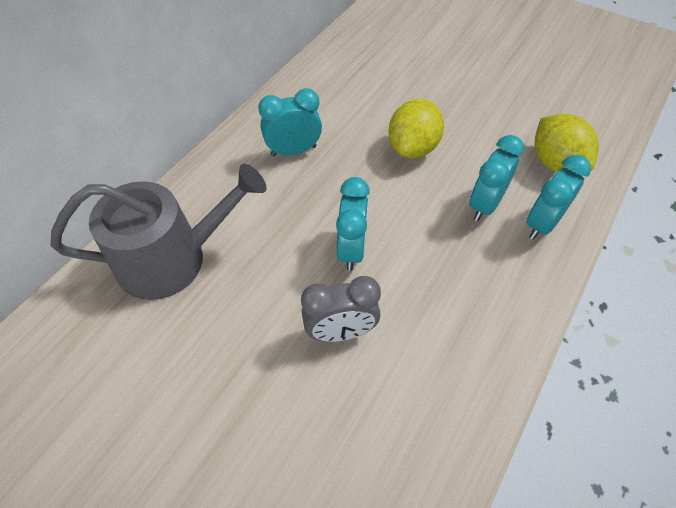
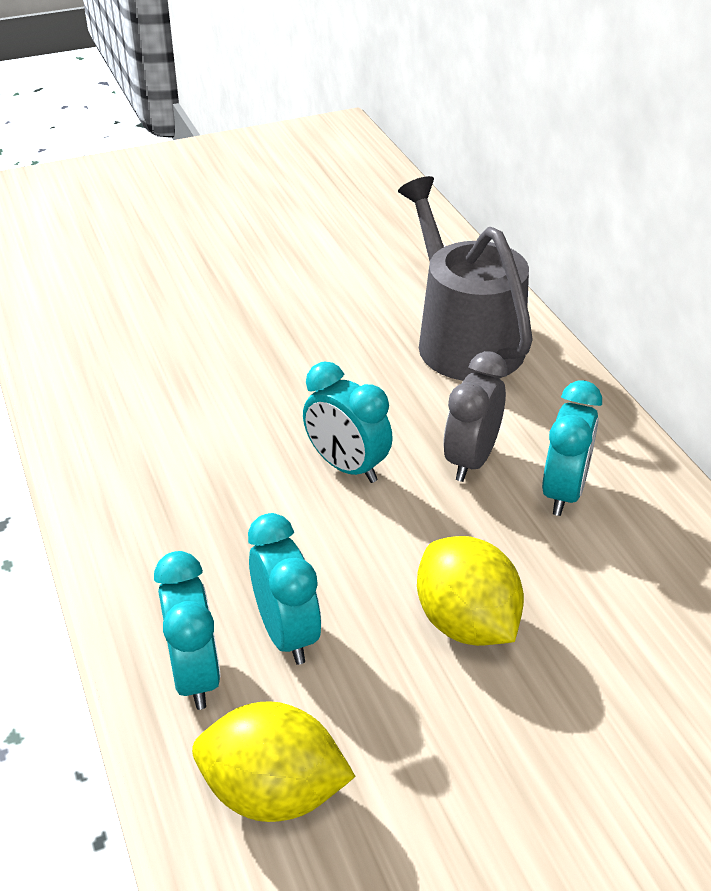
camera: 125 degrees right, 15 degrees down
grey watering can [51,164,267,300] -> grey watering can turned 135 degrees clockwise [398,176,533,381]
grey clock [301,276,381,342] -> grey clock moved to [444,351,507,482]

